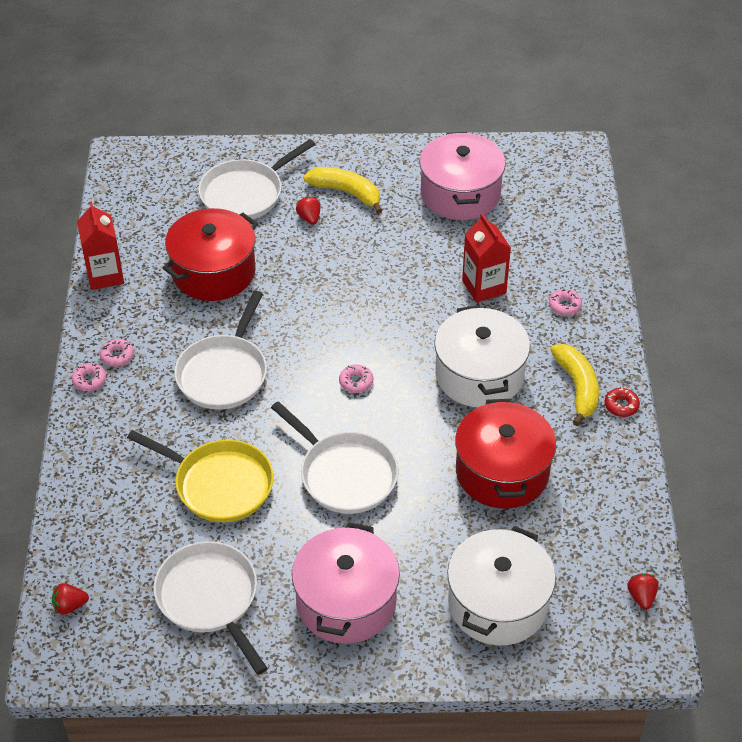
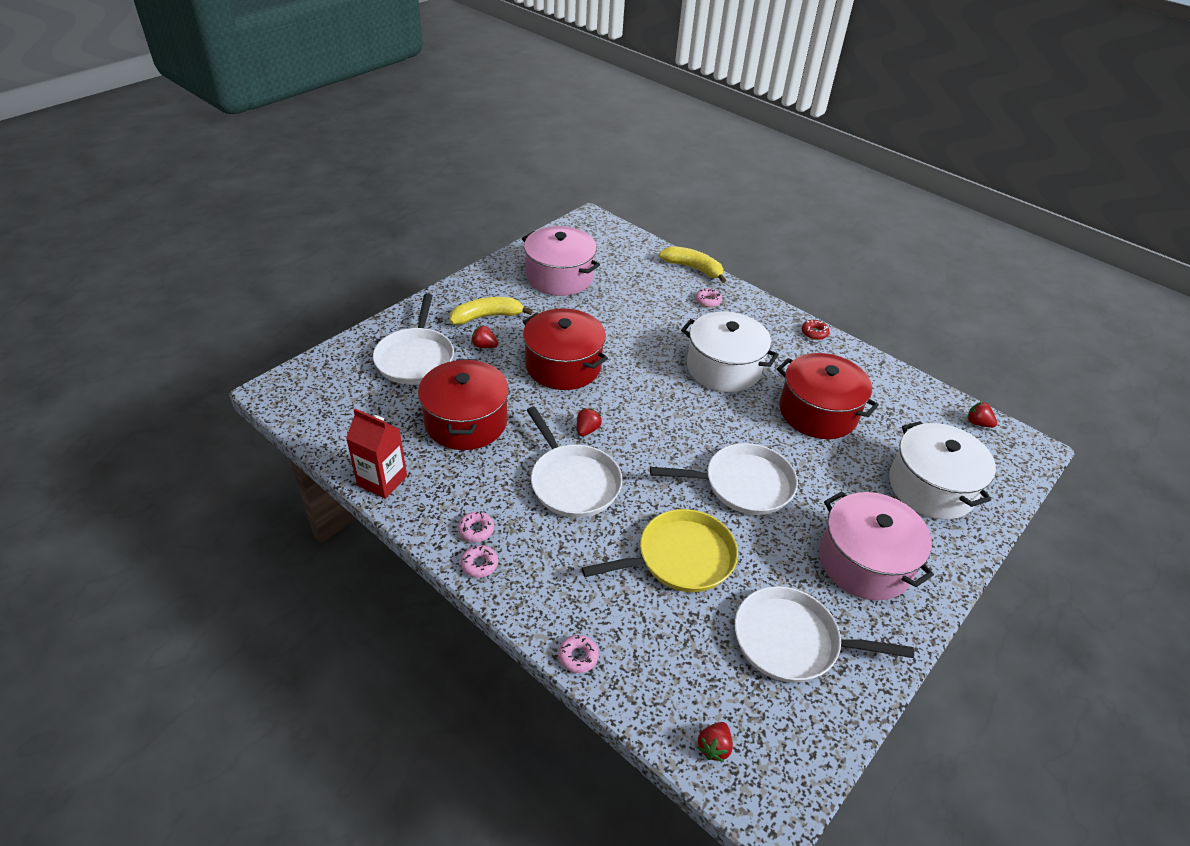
camera: 50 degrees left, 5 degrees down
pink donut [339,365,373,393] -> pink donut moved to [558,635,599,673]
red carton [462,213,511,303] -> none
yellow banana [550,344,599,426] -> yellow banana moved to [659,246,726,283]
none -> red pot [523,308,608,390]
none -> red strawberry [577,408,602,436]

